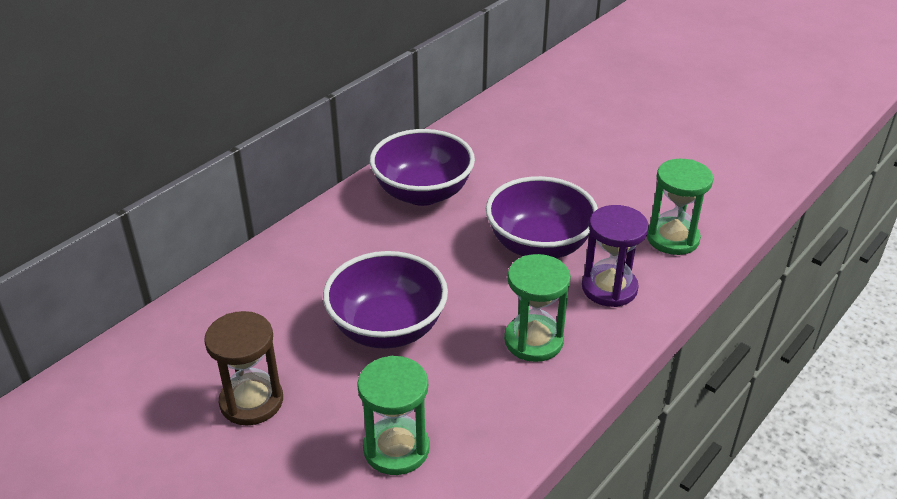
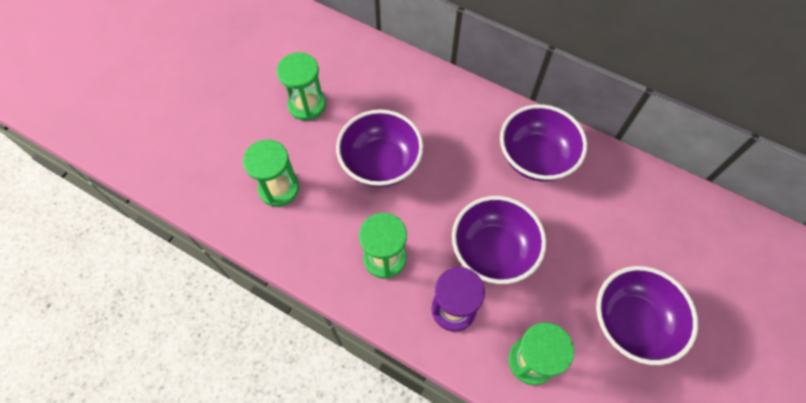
camera: 80 degrees right, 25 degrees up
brown hourglass [204,311,283,425] -> green hourglass [277,52,326,121]
none -> purple bowl [596,266,698,365]

